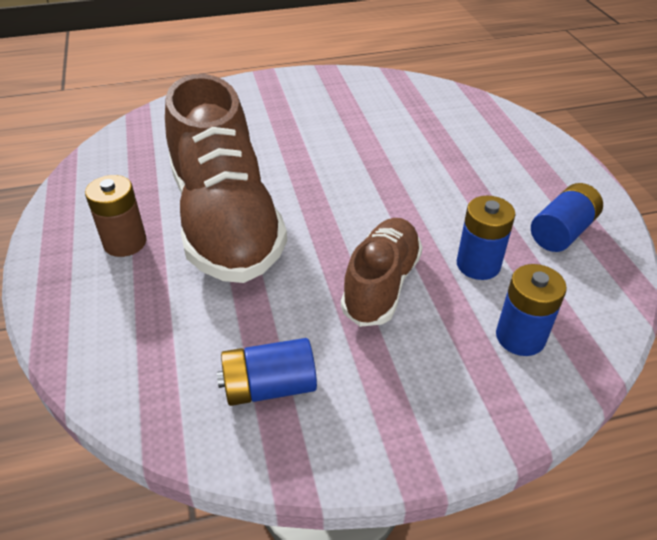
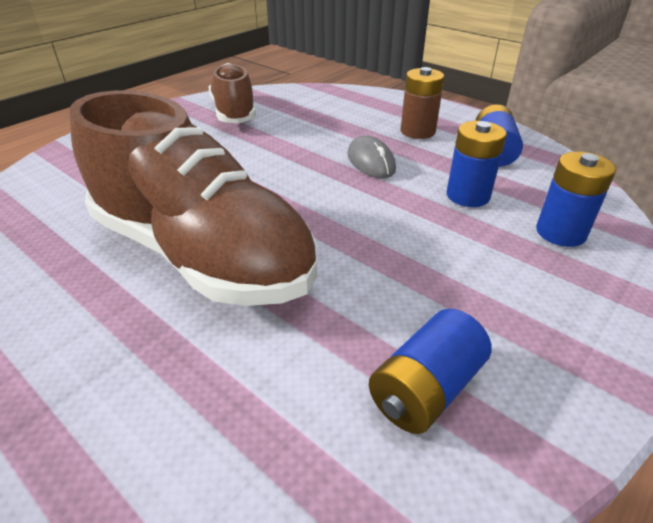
camera: 35 degrees left, 5 degrees down
brown battery [85,175,147,257] -> brown battery moved to [401,67,444,139]
brown shoe [341,218,423,327] -> brown shoe moved to [209,63,256,123]
none -> grey mouse [348,136,396,179]

